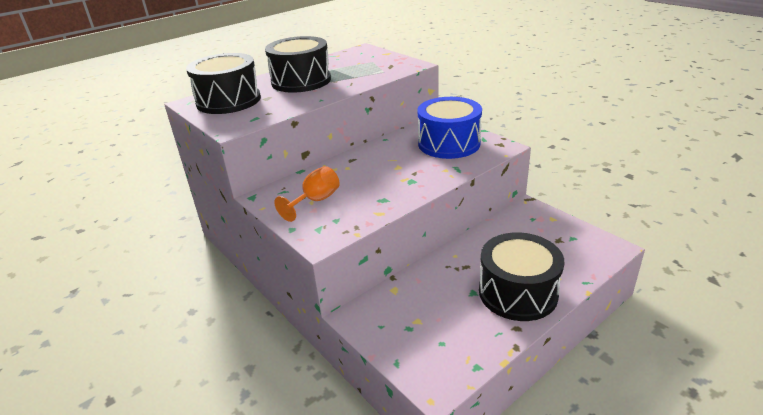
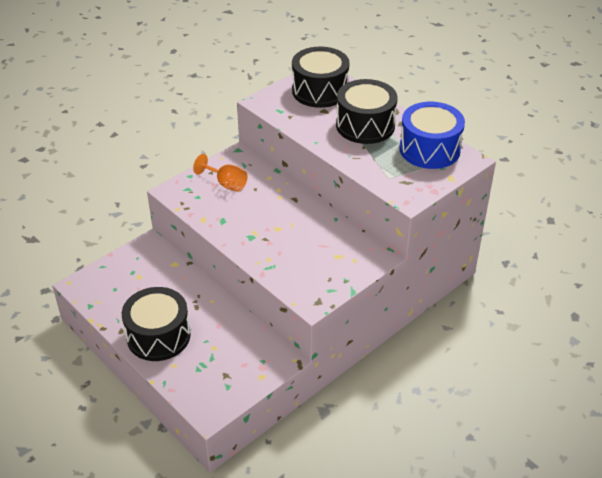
camera: 85 degrees right, 10 degrees up
blue drum [418,97,482,159] -> blue drum moved to [399,102,465,169]

